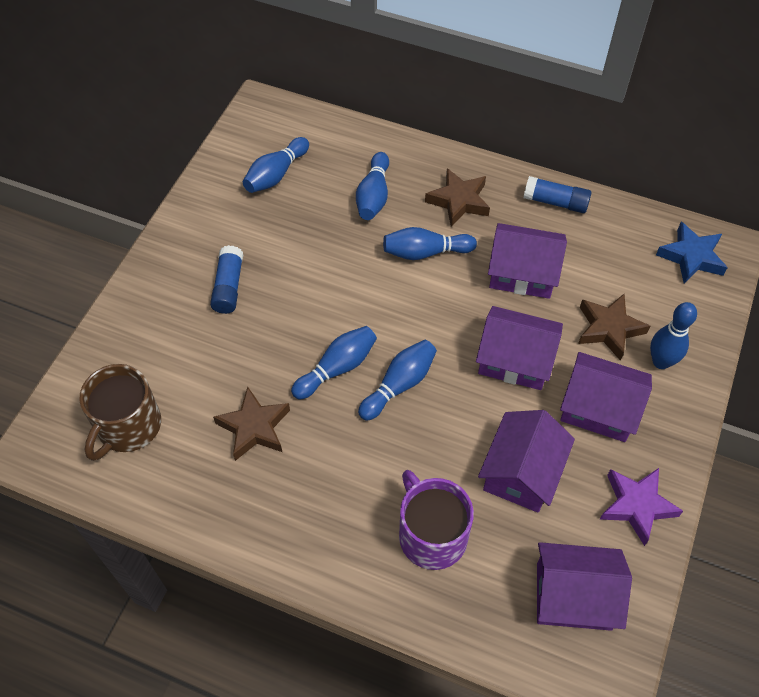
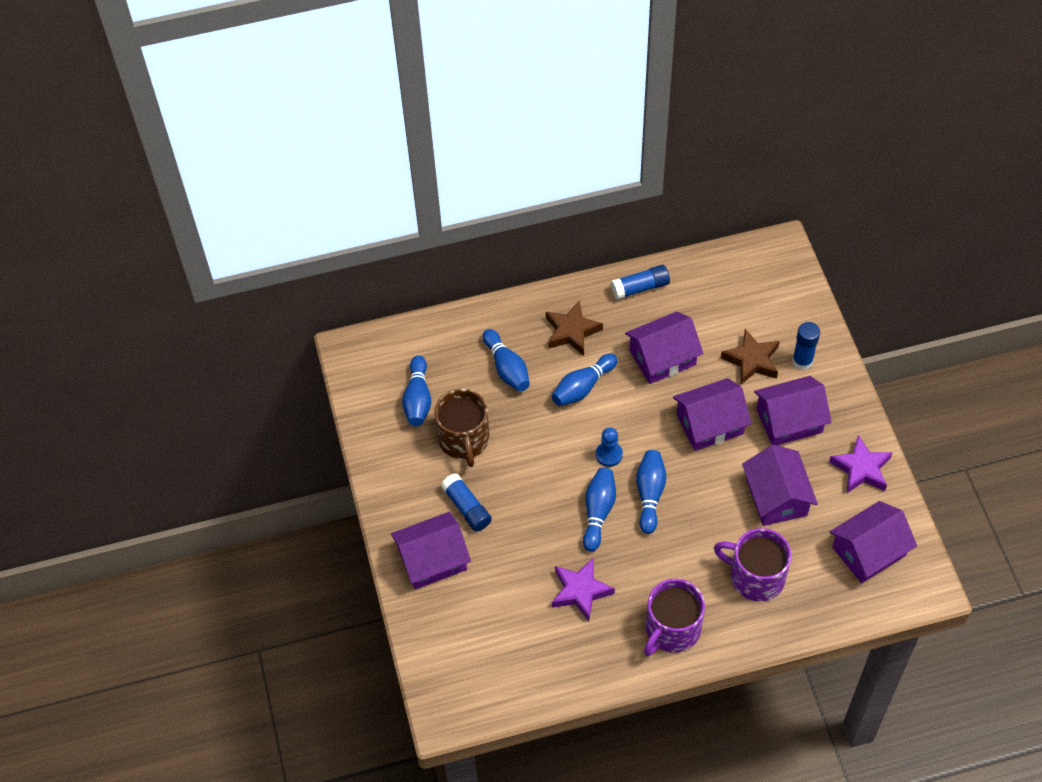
camera: 35 degrees left, 0 degrees up
brown mug [79,364,161,461] -> brown mug moved to [434,388,490,467]
brown star [213,387,290,461] -> purple star [552,557,615,621]
blue bowling pin [650,302,697,369] -> blue glue stick [792,322,820,370]
blue star [656,222,728,284] -> none
none -> purple house [391,512,471,589]
none -> blue pawn [596,427,623,467]
none -> purple mug [644,579,705,656]

